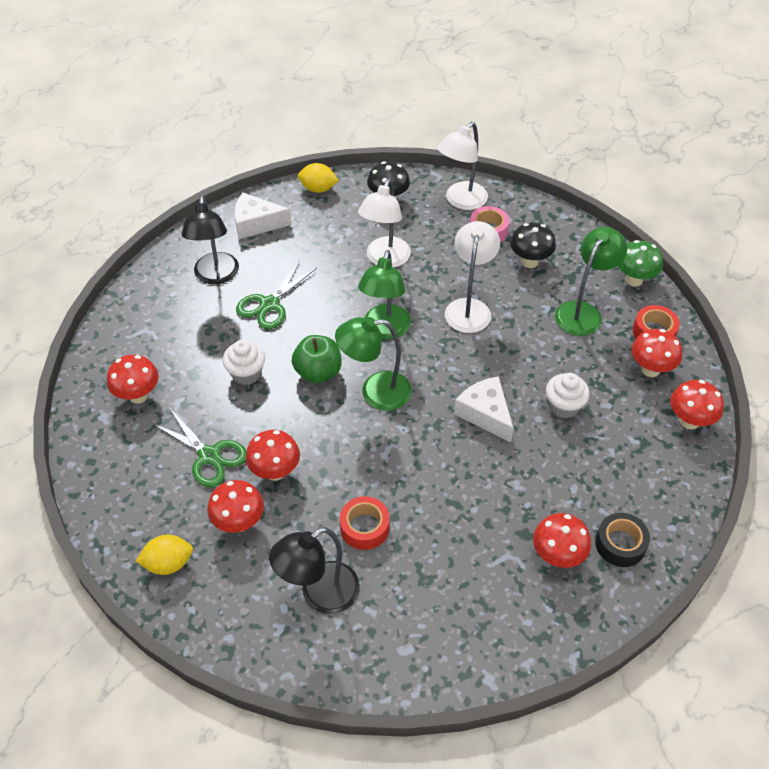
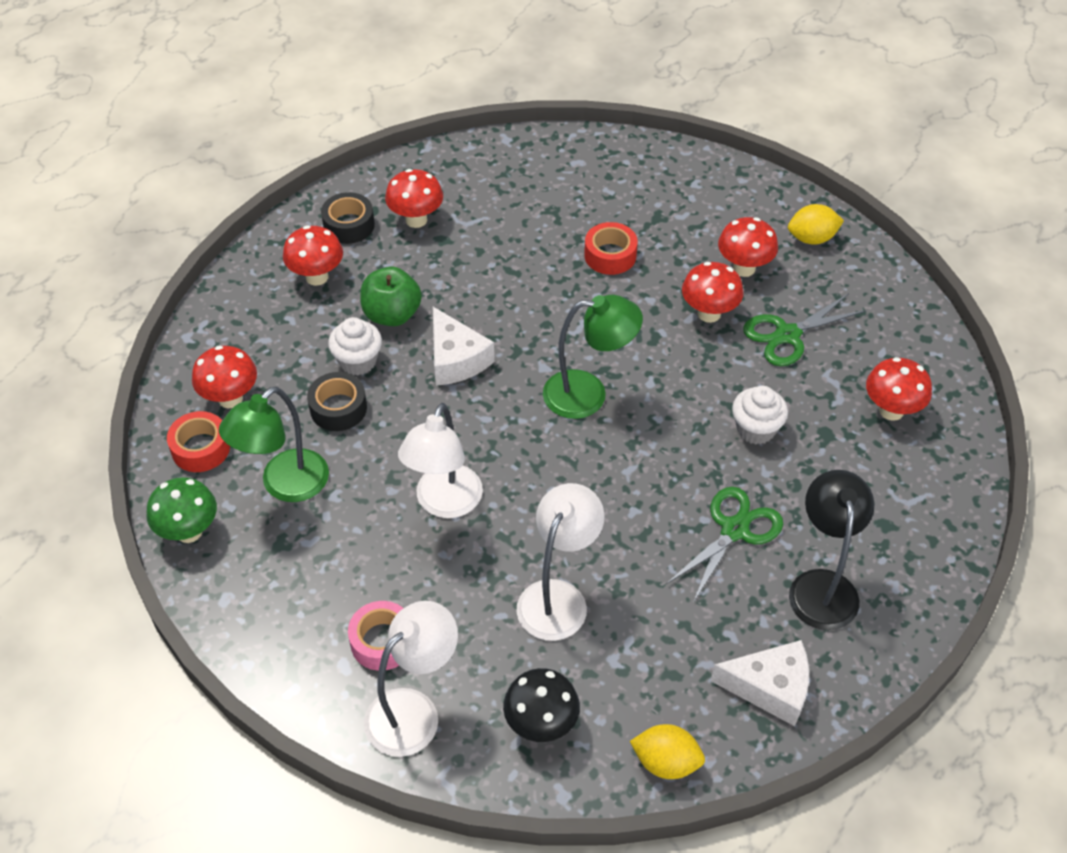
camera: 175 degrees left, 0 degrees up
green scissors [152,409,247,487] -> green scissors turned 75 degrees counterclockwise [743,293,866,366]
black lamp [269,527,360,614] -> none
green apple [292,335,342,383] -> green apple moved to [360,267,422,326]
green lamp [358,250,411,340] -> none
black mushroom [510,223,556,268] -> none
red mushroom [670,380,724,430] -> red mushroom moved to [283,225,343,286]
none -> black tape [307,372,367,431]

